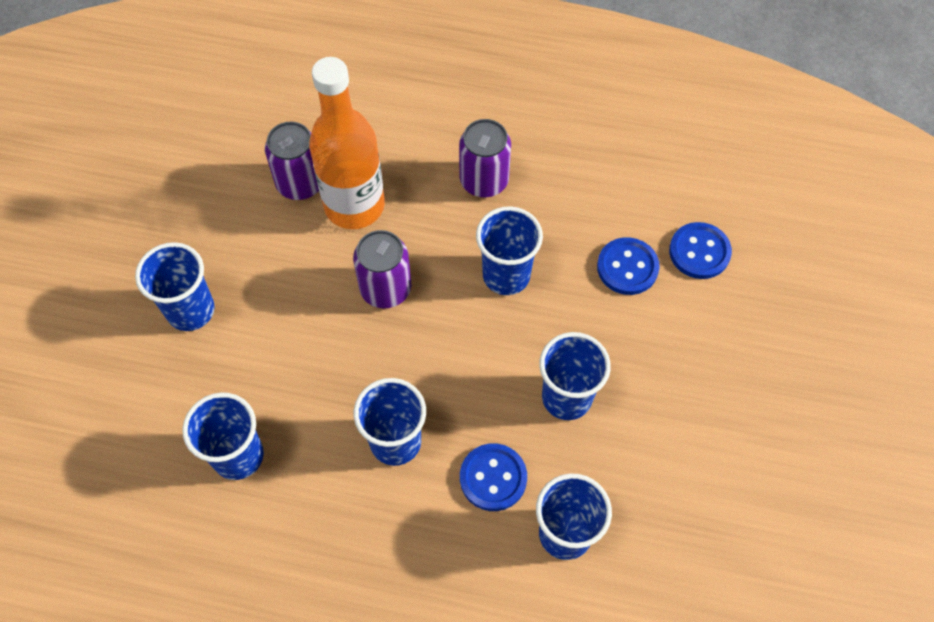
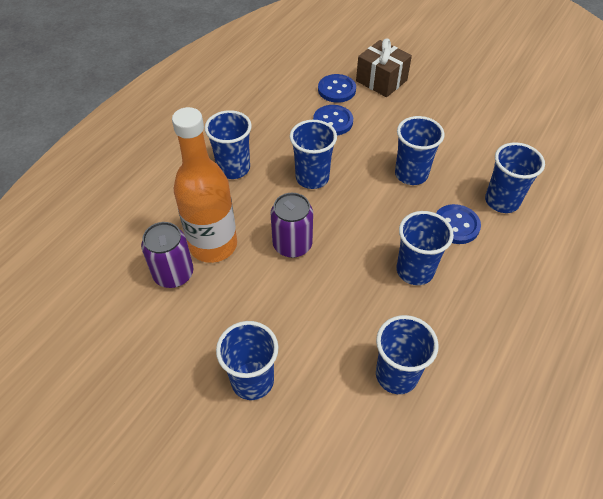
camera: 70 degrees left, 10 degrees down
purple can [459,119,511,197] -> blue cup [205,110,252,179]
none -> brown gift [356,38,412,97]

